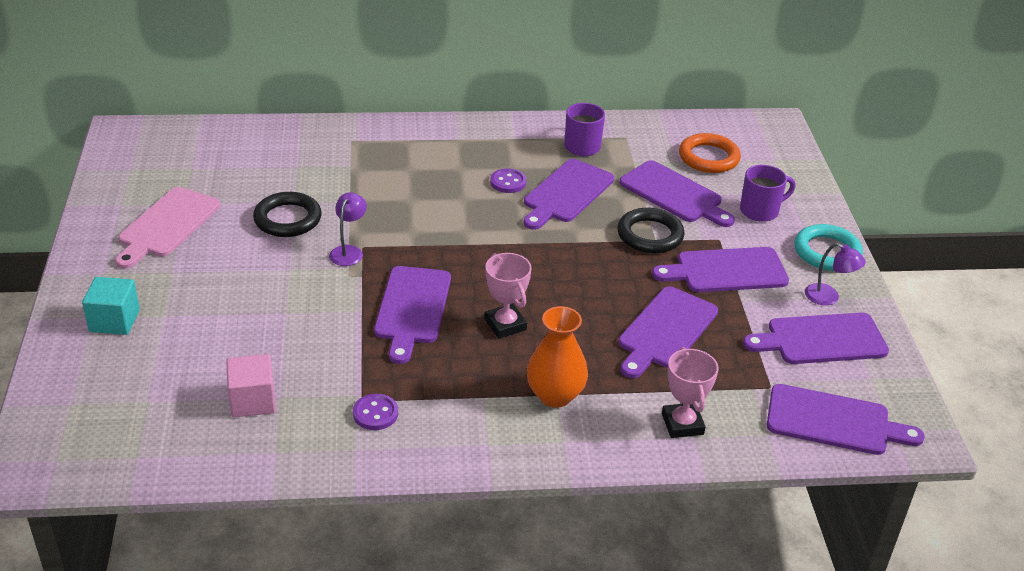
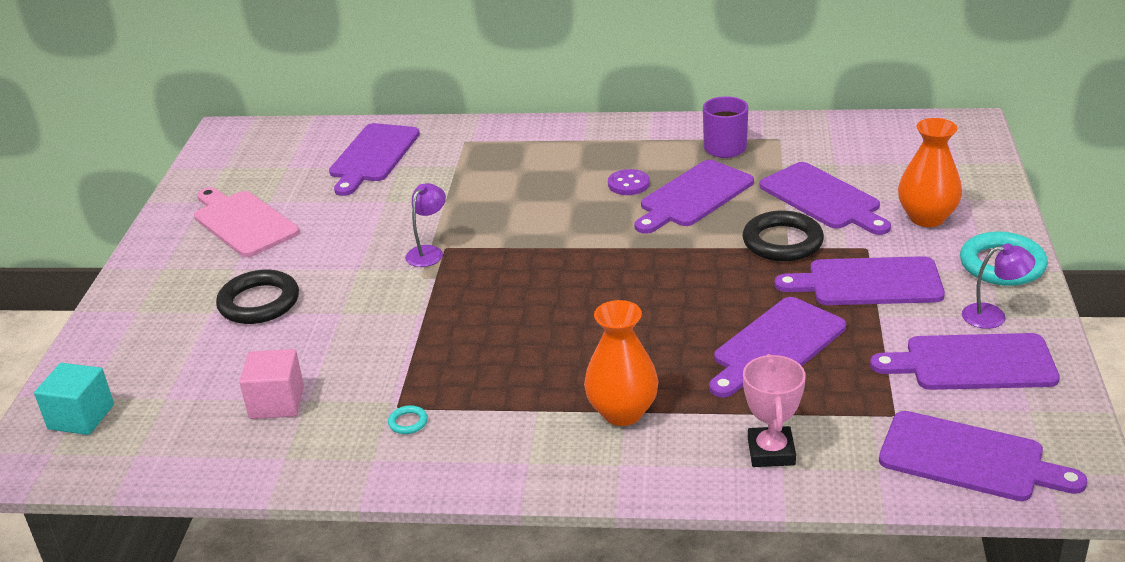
camera: 15 degrees right, 5 degrees down
turquoise cube [82,277,140,335] -> turquoise cube moved to [34,363,114,435]
pink cutting board [115,187,220,269] -> pink cutting board turned 105 degrees clockwise [194,187,299,257]
black ring [253,192,322,237] -> black ring moved to [216,270,299,324]
purple button [353,394,398,430] -> turquoise ring [388,405,428,434]
purple cutting board [374,266,451,364] -> purple cutting board moved to [329,123,420,196]
pink trophy [485,253,532,339] -> none
orange ring [679,133,741,173] -> none
purple mug [740,165,795,222] -> orange vase [898,118,962,227]
purple lamp [805,243,866,305] -> purple lamp turned 45 degrees counterclockwise [962,243,1035,329]

